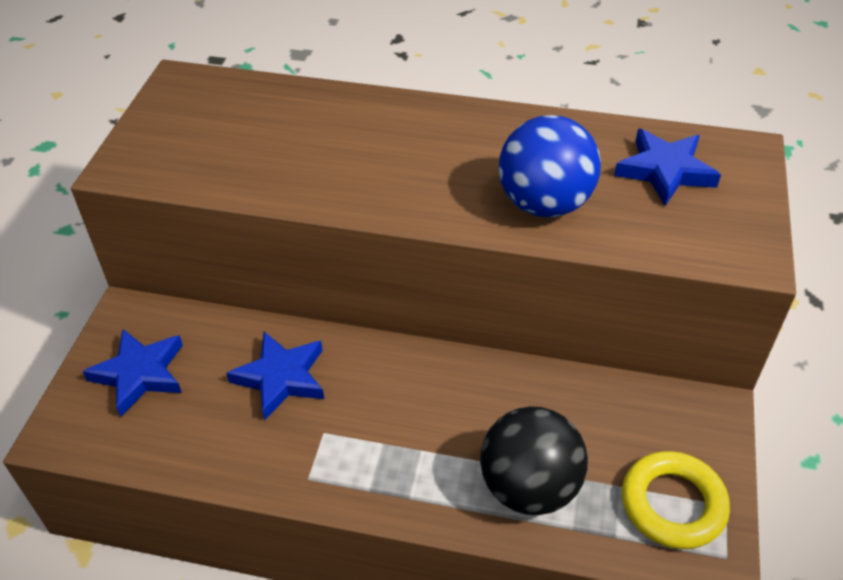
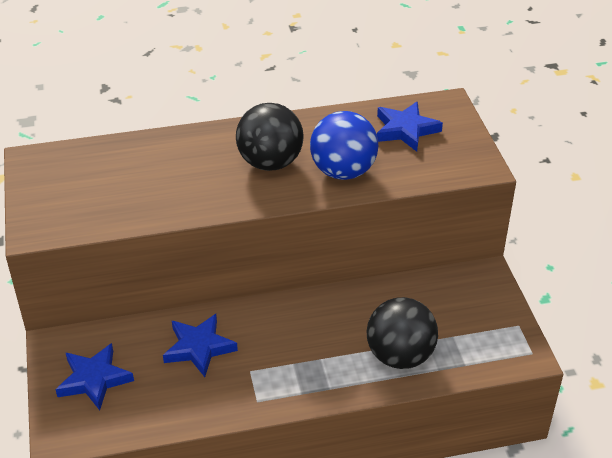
camera: 25 degrees left, 5 degrees down
yellow ring [622,451,730,549] -> none
none -> black ball [236,103,304,171]

